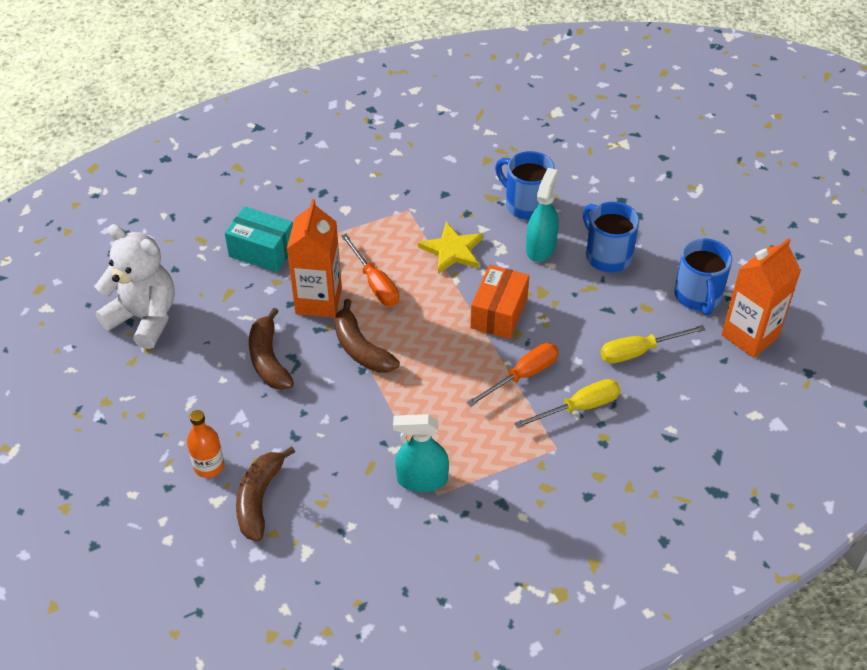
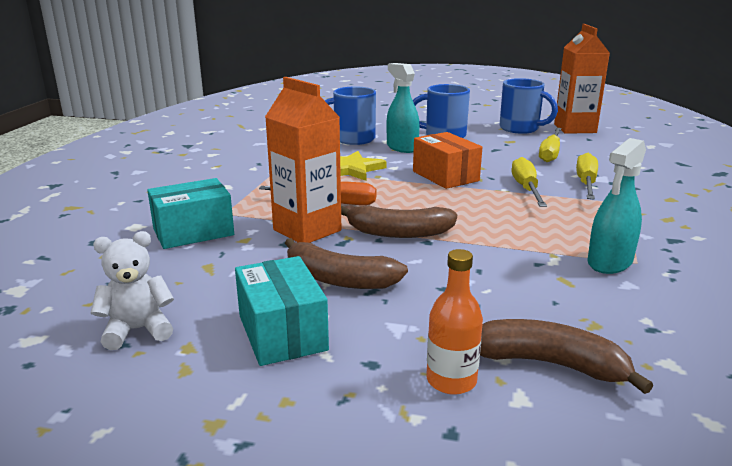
camera: 50 degrees left, 25 degrees down
white teddy bear [95,224,175,349] -> white teddy bear [90,231,174,350], size x0.57
brown banana [236,446,295,541] -> brown banana turned 150 degrees clockwise [480,319,653,394]
orange screwdriver [467,343,559,407] -> yellow screwdriver [512,157,547,207]
none -> turquoise box [235,256,329,366]

